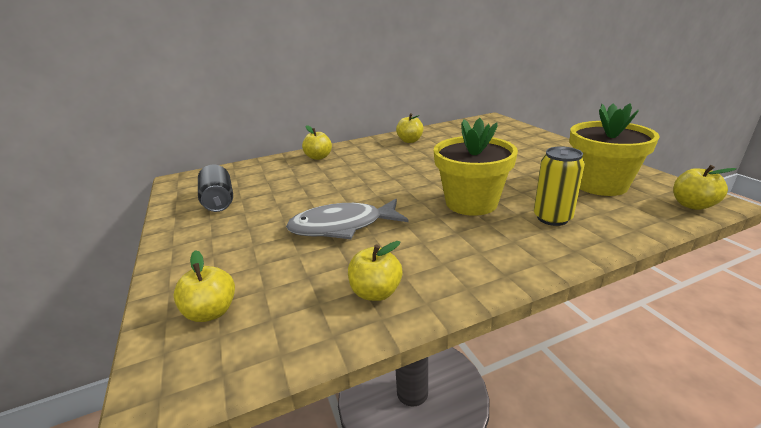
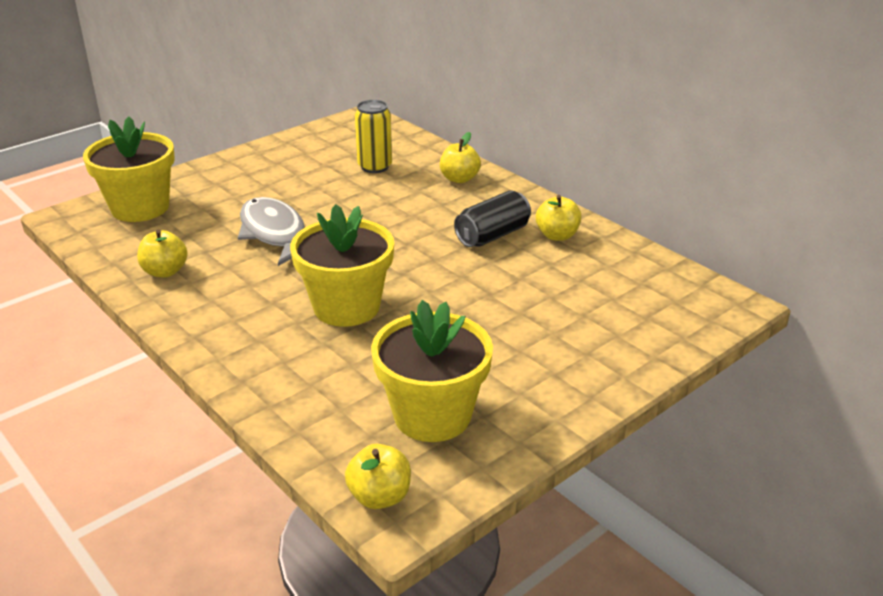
camera: 70 degrees right, 5 degrees up
yellow apple [173,250,235,322] -> yellow flower pot [83,116,175,222]
black can [198,165,233,212] -> black can moved to [454,190,531,247]
yellow can [534,146,585,226] -> yellow can moved to [355,100,392,173]

